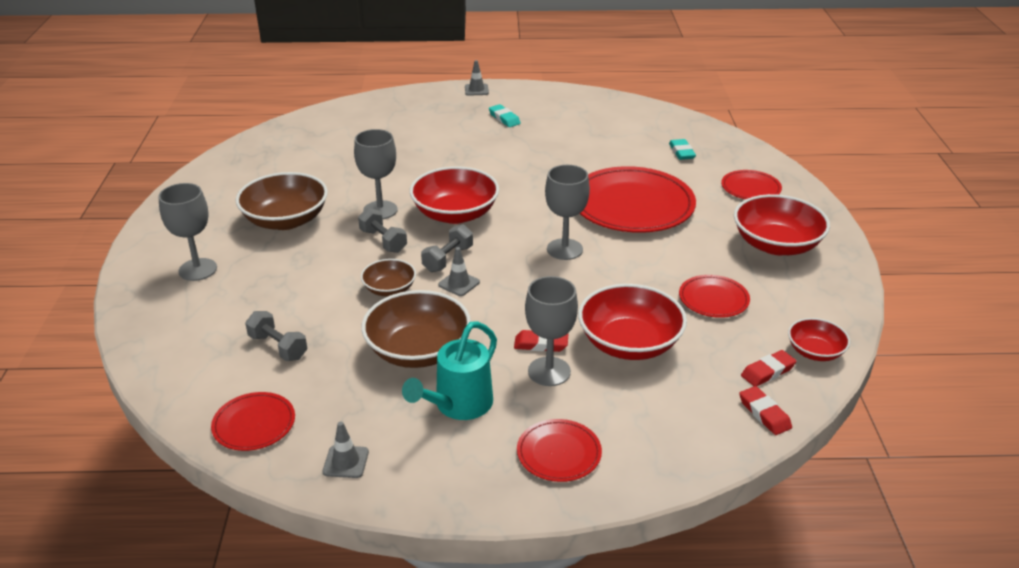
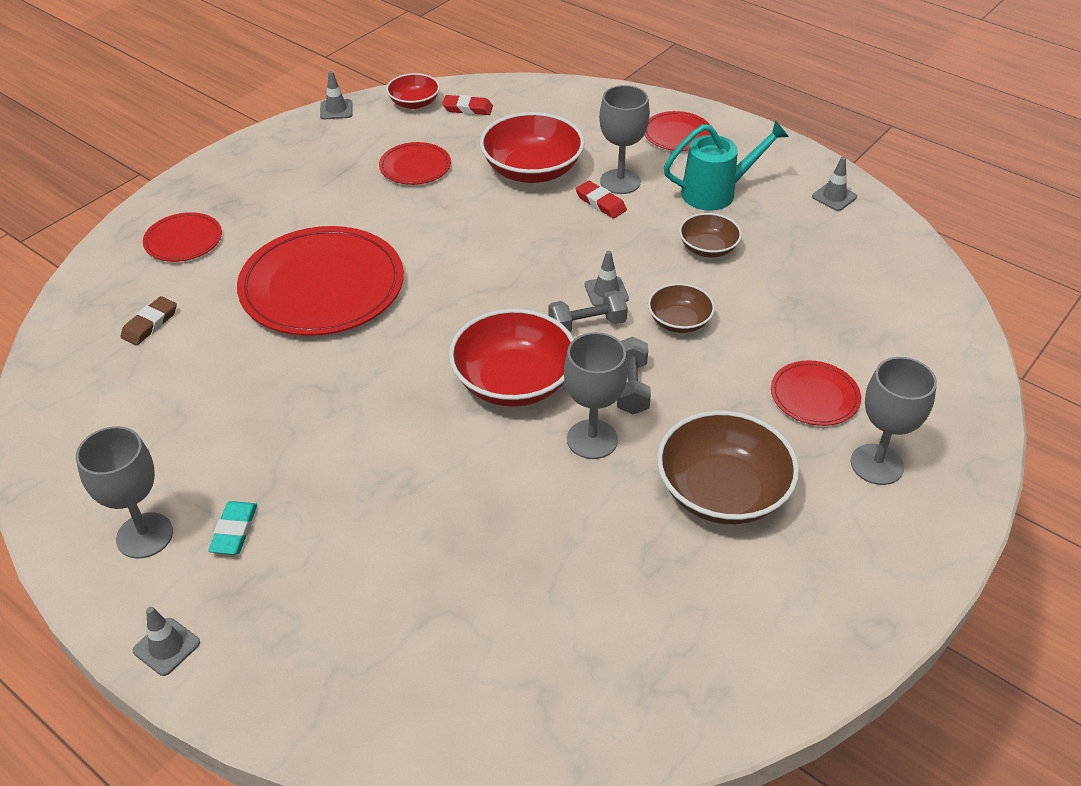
camera: 140 degrees left, 10 degrees up
red plate [211,392,295,451] -> red plate moved to [771,360,861,426]
grey dumbbell [245,311,307,361] -> none
brown bowl [361,290,471,368] -> brown bowl [679,213,742,257], size x0.56
grey goblet [545,165,590,260] -> grey goblet moved to [76,426,173,558]
turquoise eraser [669,139,696,160] -> brown eraser [120,296,177,345]
red bowl [734,194,830,255] -> none
red eraser [739,386,792,435] -> none
none -> grey traffic cone [320,71,352,119]

